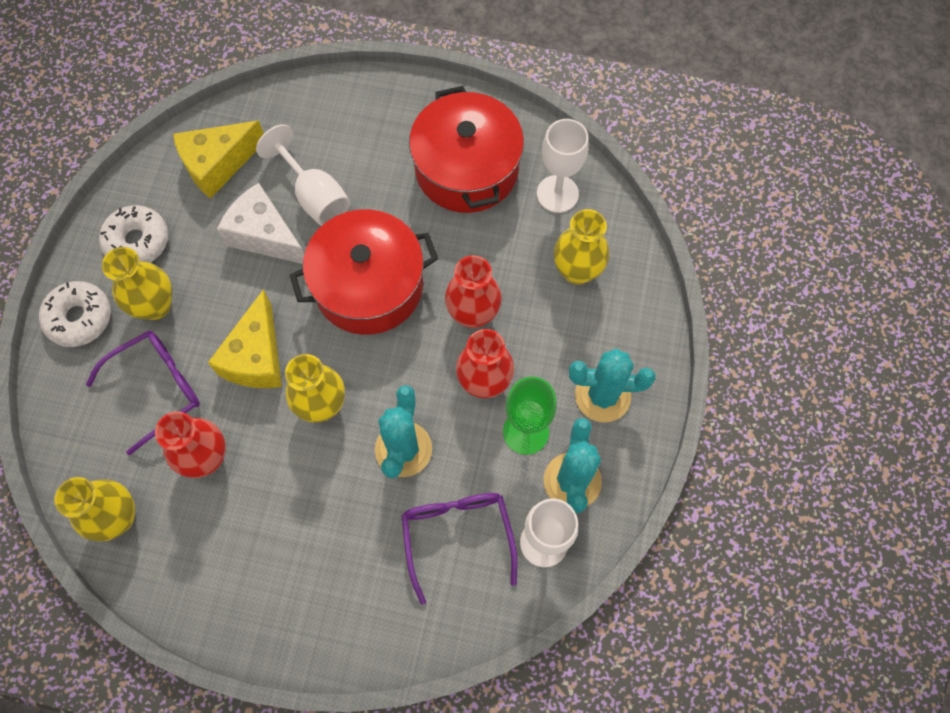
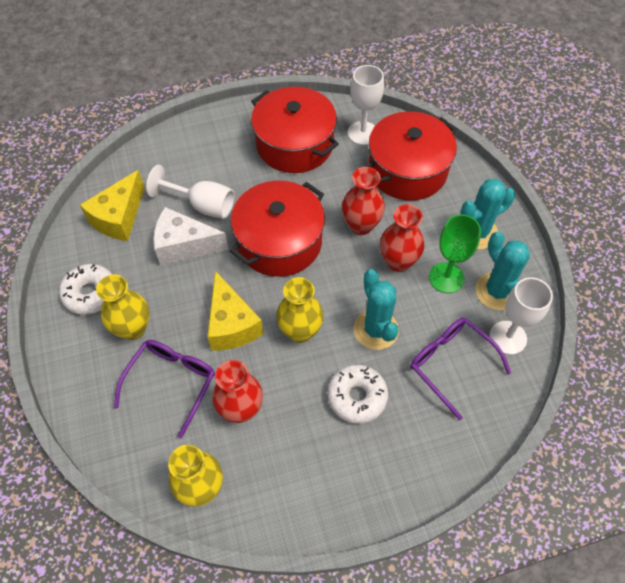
camera: 30 degrees left, 10 degrees down
white donut [39,281,111,347] -> white donut moved to [327,365,388,424]
yellow vase [554,209,609,285] -> red pot [366,111,457,200]

